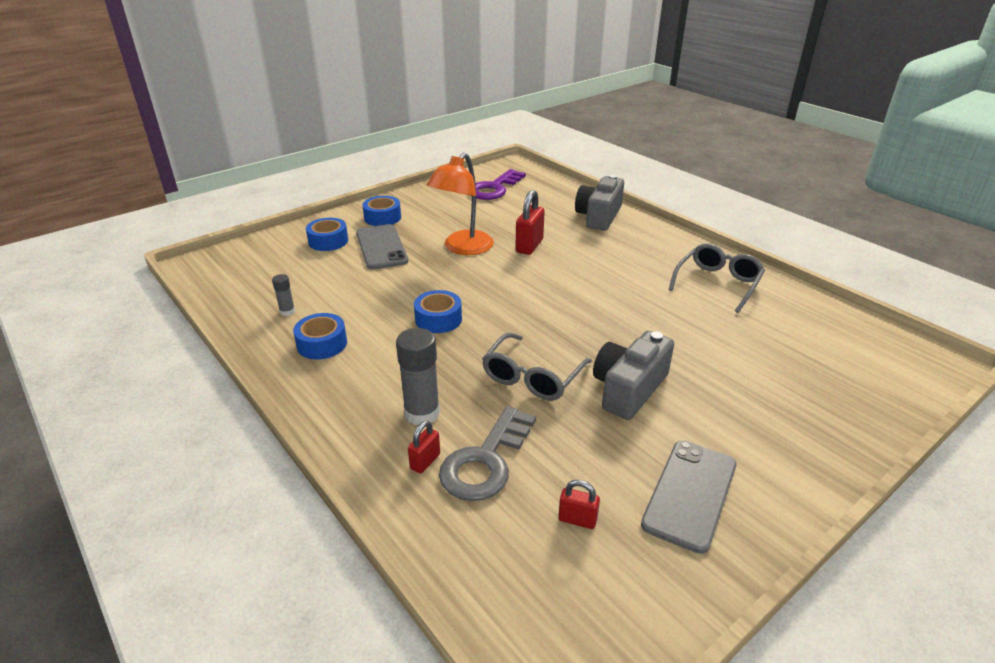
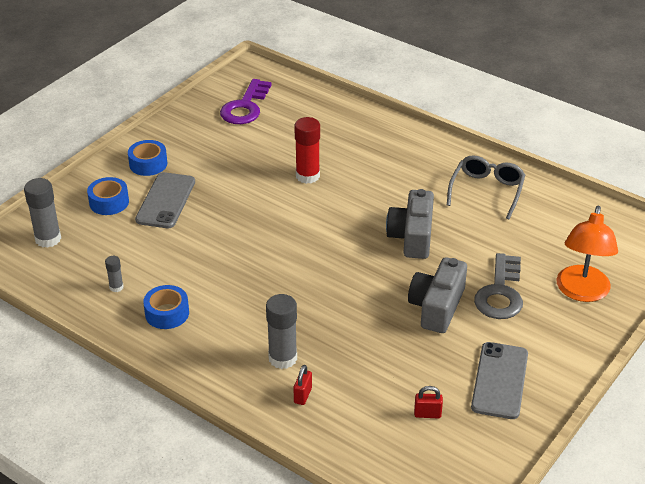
camera: 15 degrees left, 5 degrees up
grey phone [356,224,408,270] -> grey phone turned 45 degrees clockwise [135,172,195,228]
blue tape [414,290,462,333] -> none
orange lamp [427,153,494,255] -> orange lamp moved to [557,206,618,302]
grey key [439,406,536,501] -> grey key moved to [474,253,523,319]
grey glasses [482,333,592,400] -> none
red padlock [515,190,545,255] -> red glue stick [294,117,320,184]
grey camera [575,175,624,231] -> grey camera moved to [386,189,434,259]
none -> grey glue stick [24,178,61,248]

